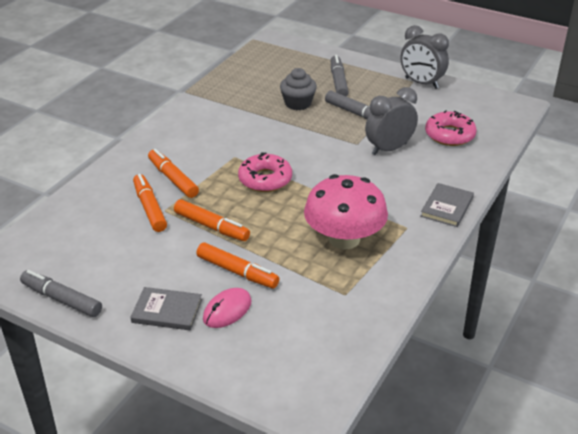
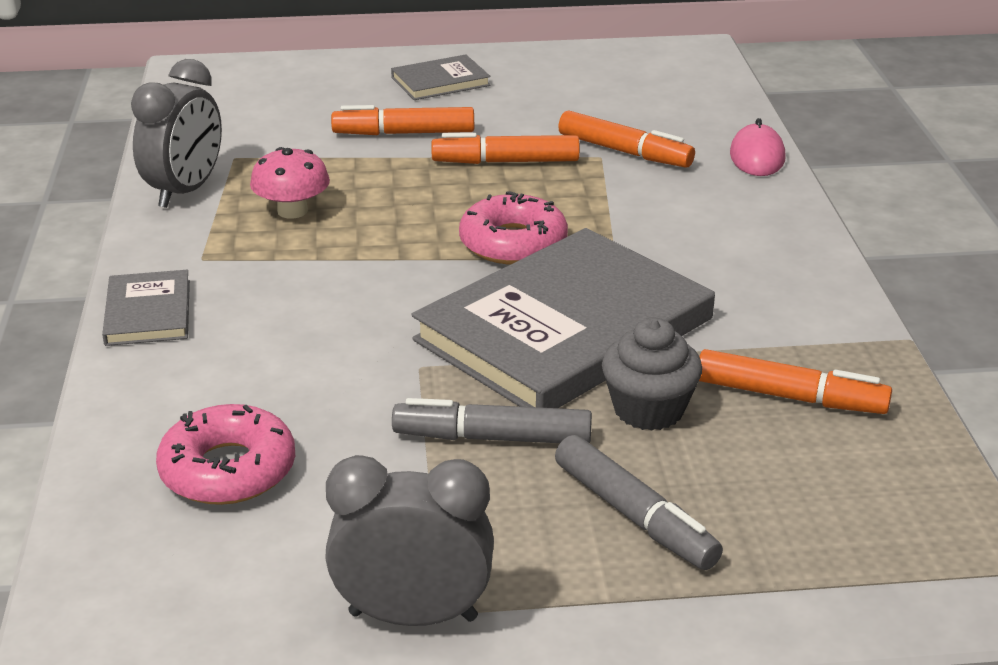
camera: 145 degrees right, 5 degrees down
grey marker [20,270,102,317] -> none
orange marker [148,149,199,198] -> orange marker moved to [699,349,892,414]
pink mouse [203,288,251,328] -> pink mouse moved to [730,118,785,176]
pink mushroom [304,174,388,249] -> pink mushroom [250,147,330,219], size x0.54
grey clock [365,87,418,155] -> grey clock moved to [131,59,222,208]
none -> grey book [411,228,715,408]

